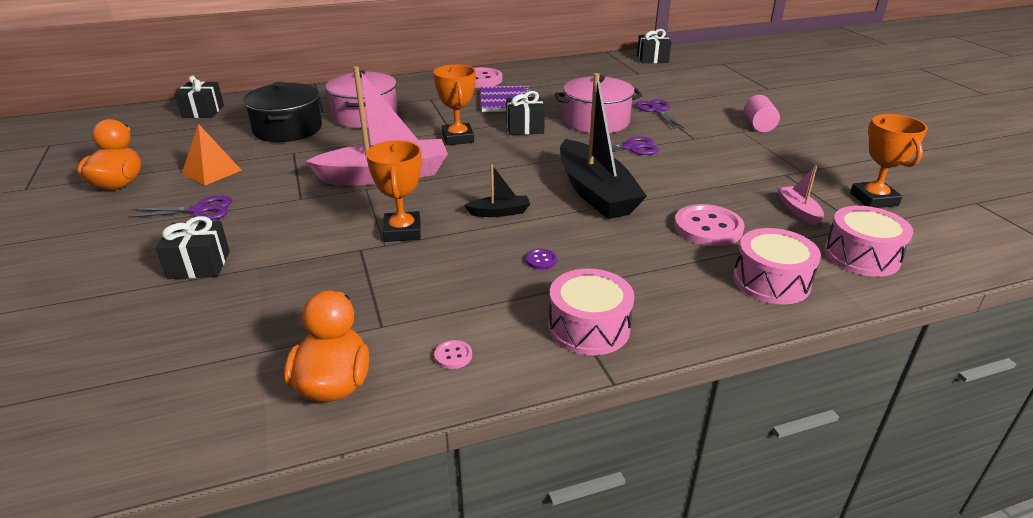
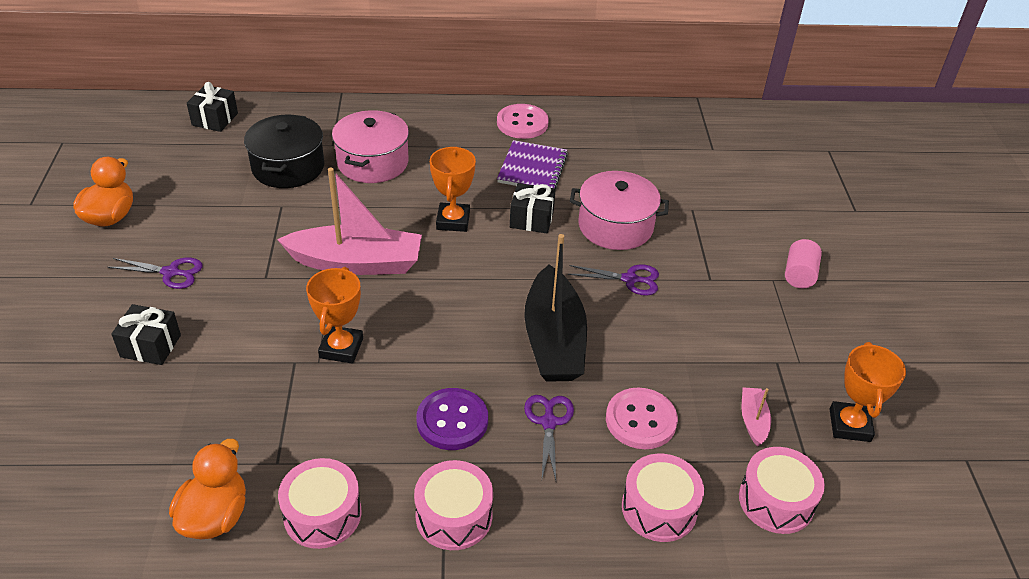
camera: 15 degrees right, 10 degrees up
orange pyramid [182,124,242,186] -> none
pink button [434,340,472,369] -> pink drum [278,458,362,549]
black boat [464,164,530,217] -> none
purple button [526,249,557,270] -> purple button [416,388,488,450], size x2.31
purple scissors [636,99,684,128] -> purple scissors moved to [524,395,574,480]
black gift [637,29,672,63] -> none

